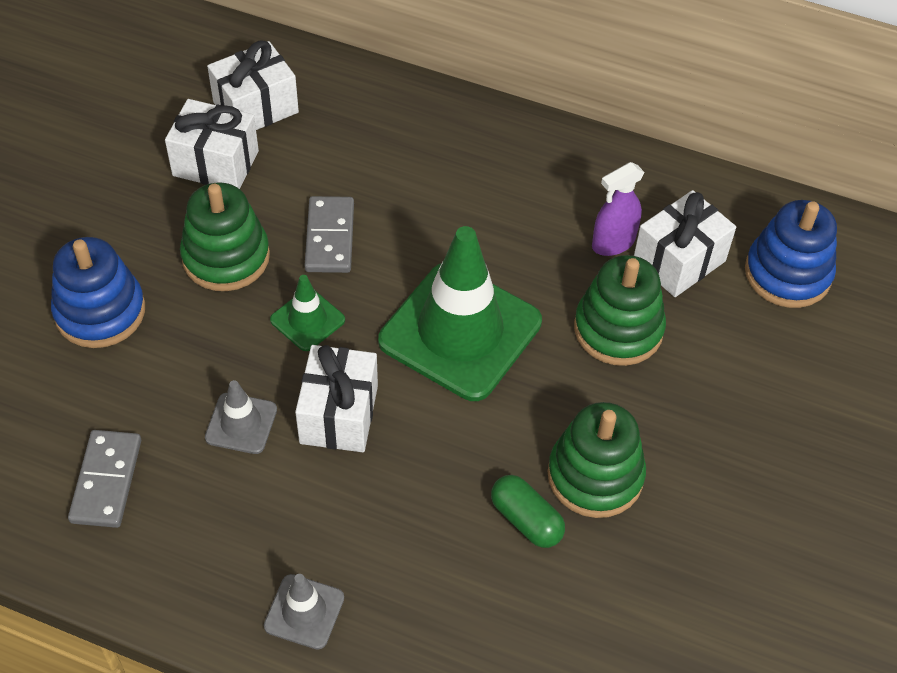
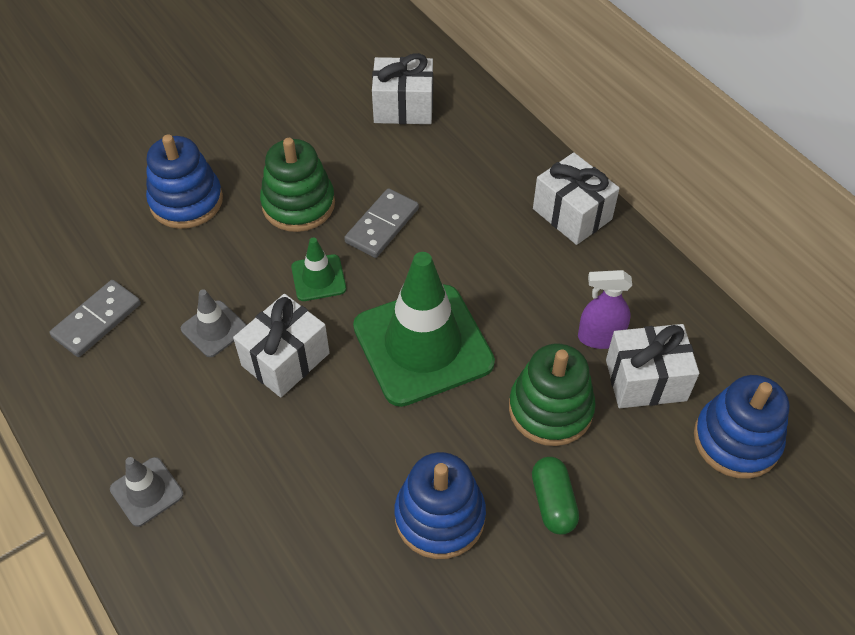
camera: 35 degrees right, 0 degrees up
white gift [165,99,259,189] -> white gift moved to [533,152,620,245]
green capsule [491,475,565,548] -> green capsule moved to [532,457,579,535]
green stacking toy [547,402,646,518] -> blue stacking toy [394,452,486,559]

